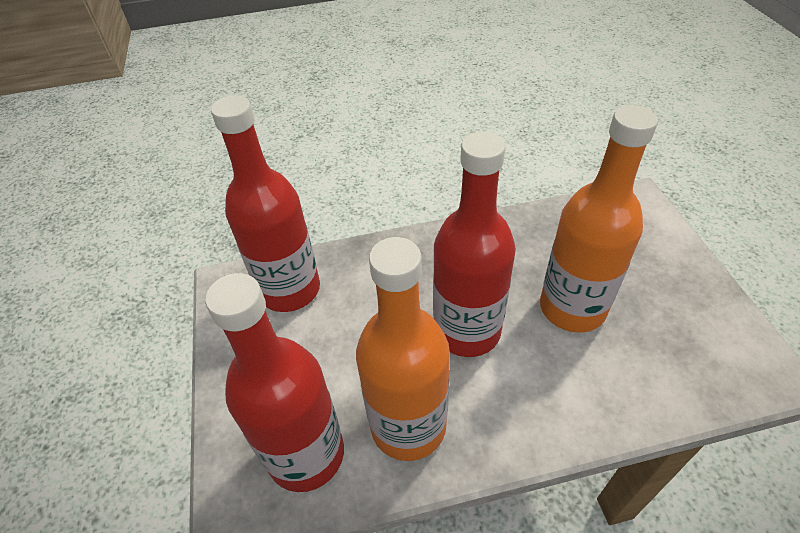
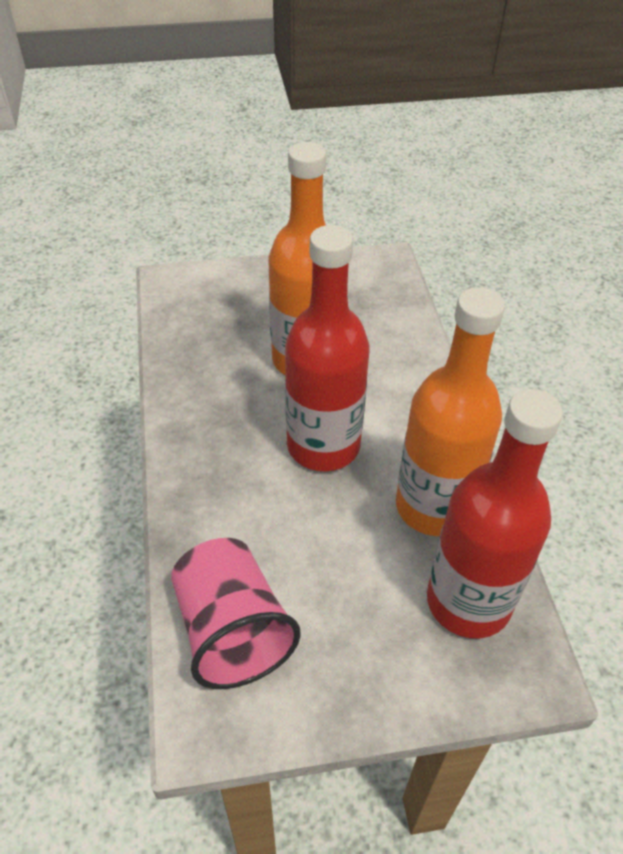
camera: 90 degrees left, 0 degrees up
red bottle [211,95,320,312] -> pink cup [171,538,301,689]

